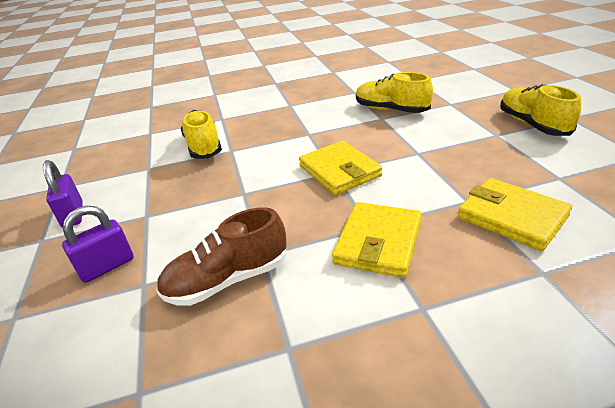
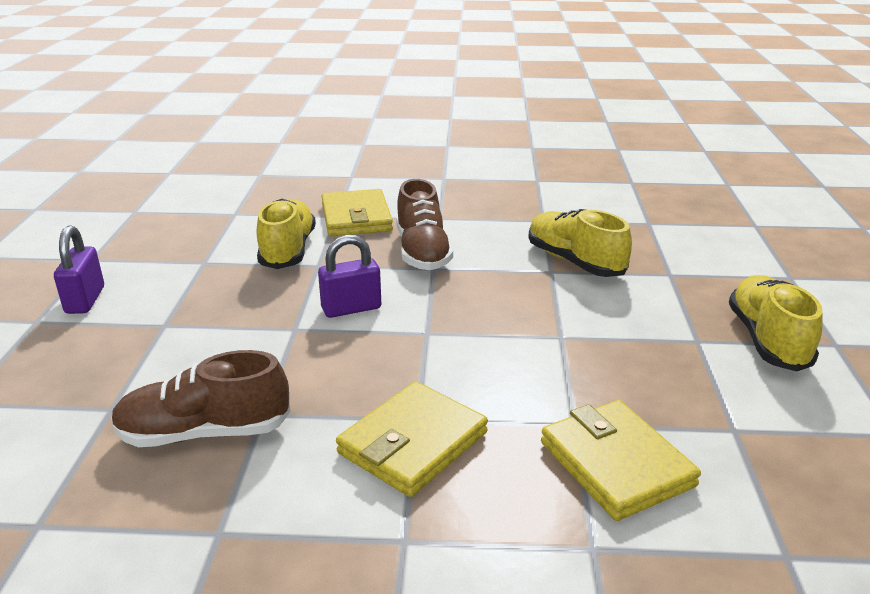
camera: 15 degrees right, 5 degrees down
purple padlock [62,206,134,283] -> purple padlock moved to [318,235,381,318]
yellow wallet [299,141,382,195] -> yellow wallet moved to [322,189,393,236]
none -> brown shoe [396,179,453,270]

